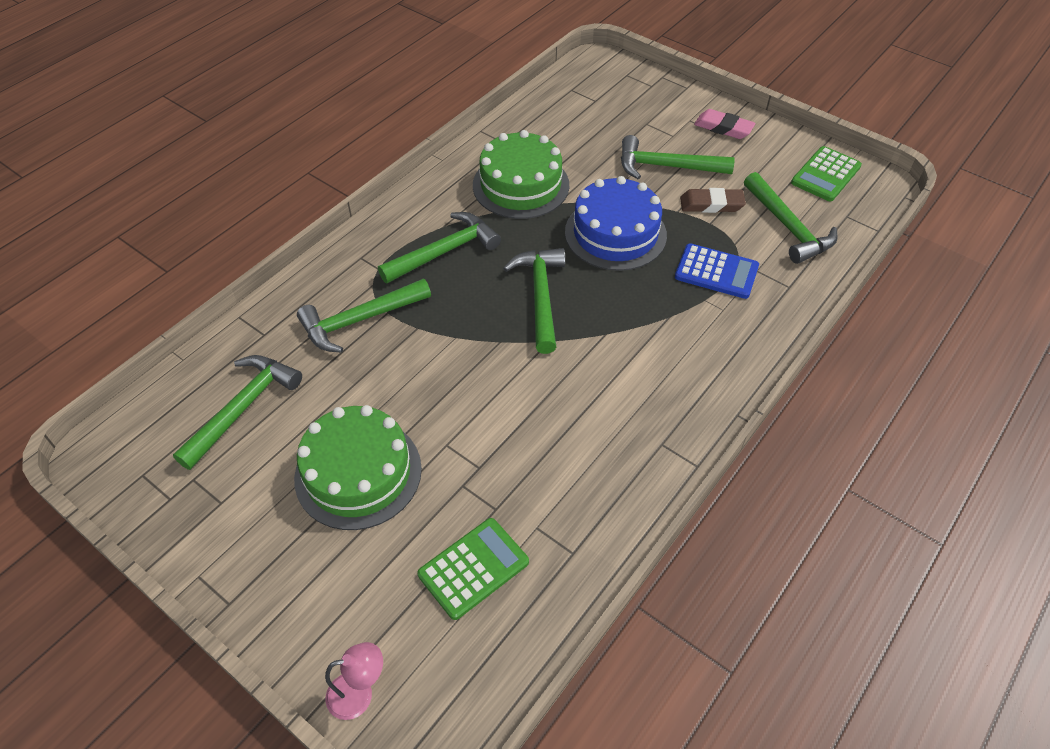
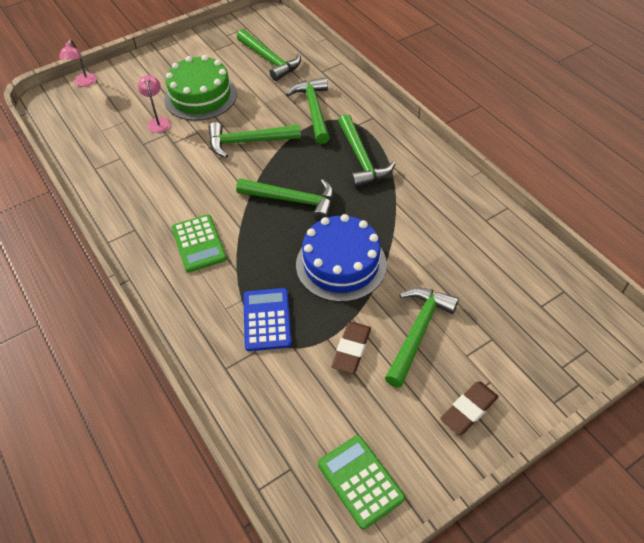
camera: 110 degrees right, 0 degrees up
green calculator [417,518,529,620] -> green calculator moved to [171,215,227,272]
green cake [473,130,569,219] -> none
blue calculator [675,243,759,299] -> blue calculator turned 135 degrees clockwise [243,288,292,351]
pink eraser [694,109,756,139] -> brown eraser [440,381,499,435]
green hammer [744,172,837,264] -> green hammer moved to [209,122,301,158]
none -> pink lamp [138,75,171,133]

